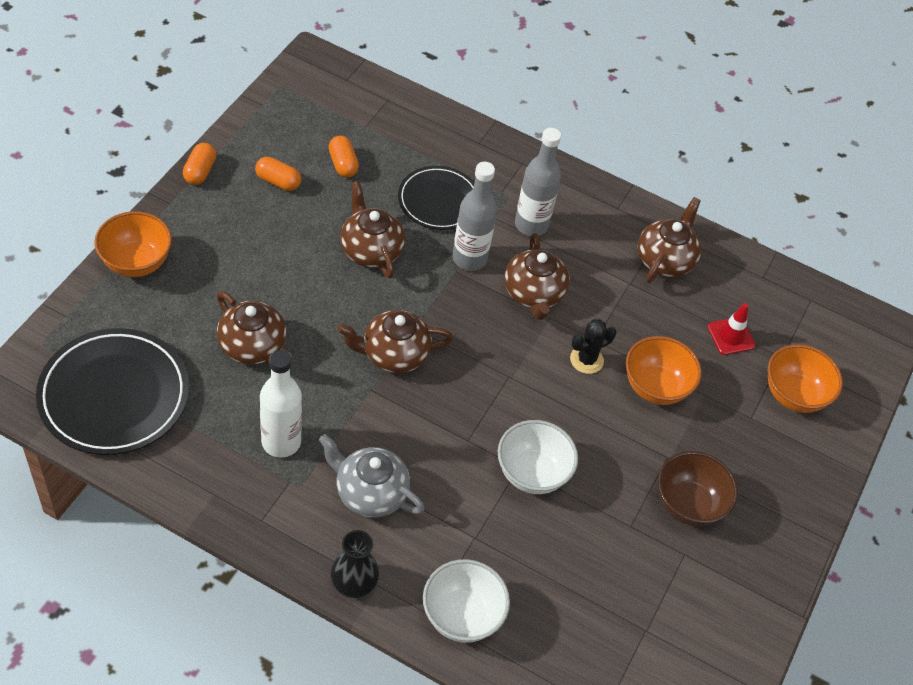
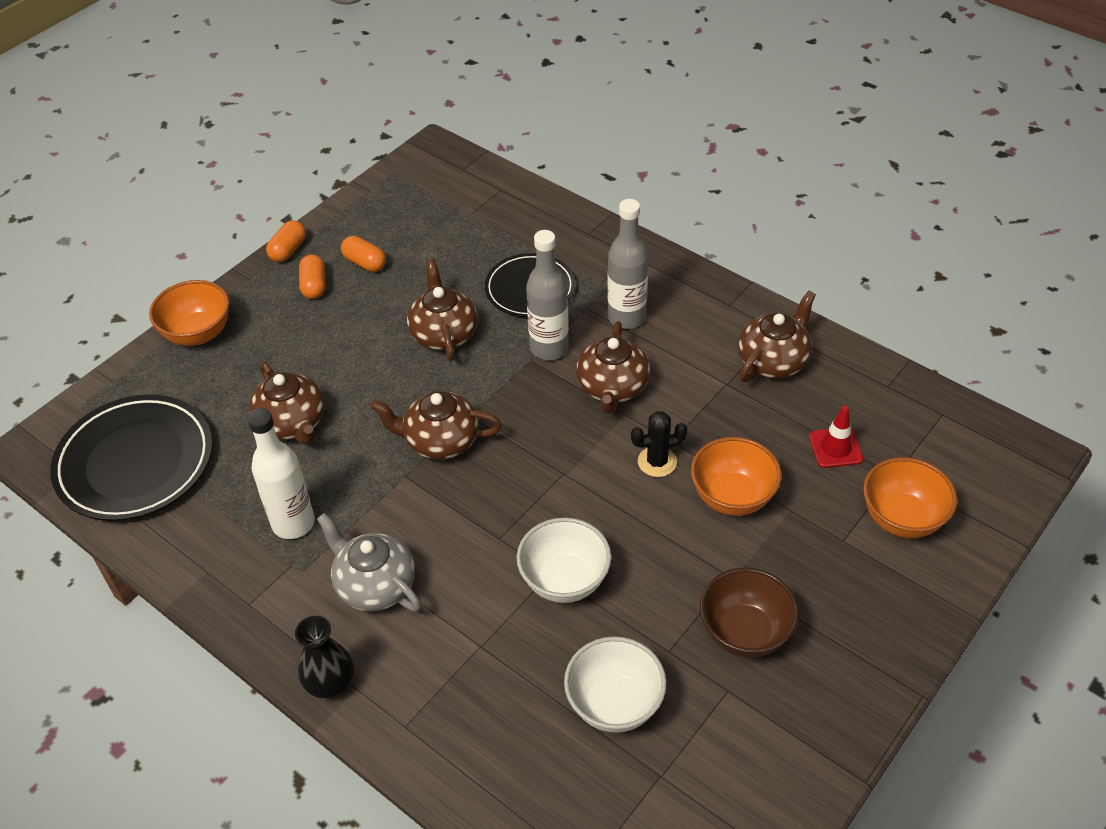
camera: 20 degrees right, 5 degrees down
orange capsule [328,136,359,178] -> orange capsule moved to [299,255,326,299]
white bowl [423,559,510,643] -> white bowl moved to [564,636,666,733]

